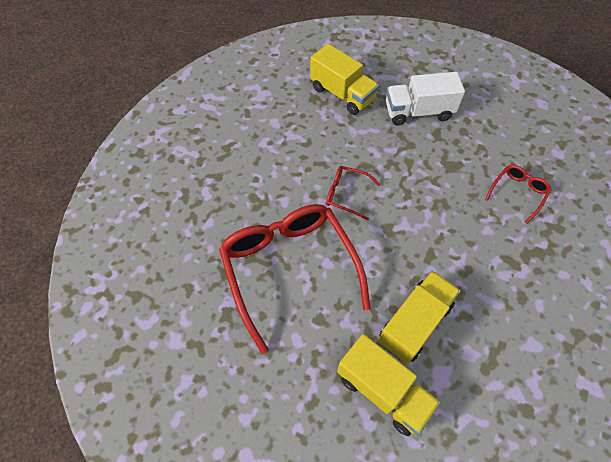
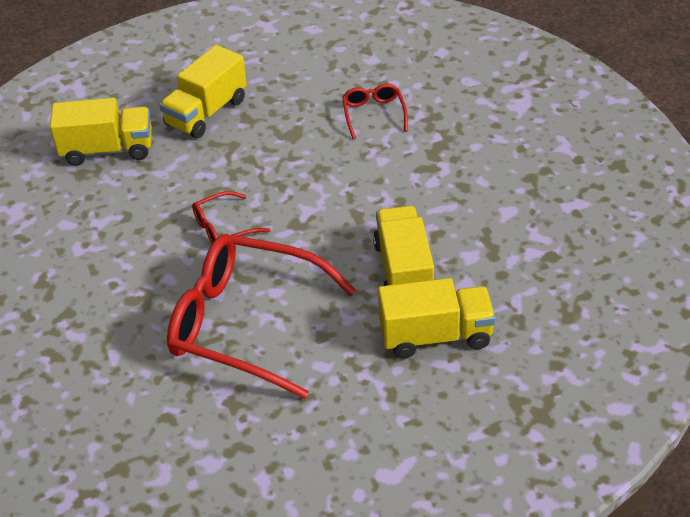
camera: 45 degrees left, 15 degrees down
white truck [386,72,465,126] -> yellow truck [159,45,247,138]

